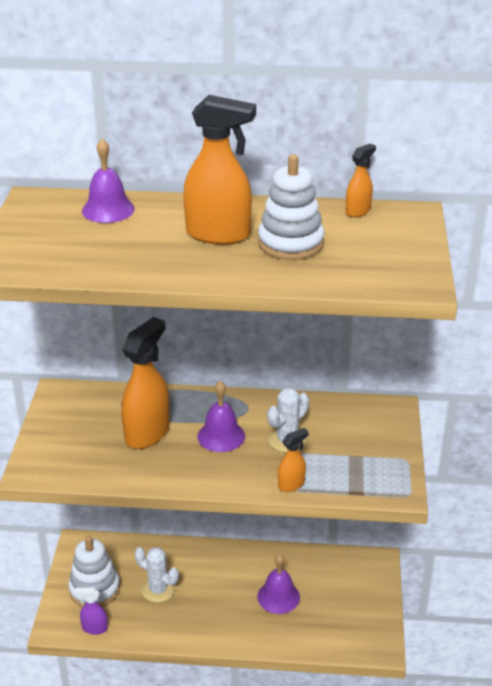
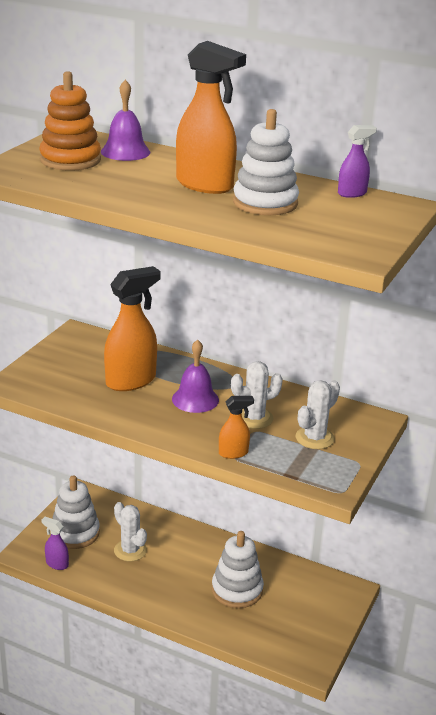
camera: 20 degrees right, 5 degrees down
purple bell [257,553,300,614] -> white stacking toy [212,531,264,608]
orange spray bottle [346,144,376,217] -> purple spray bottle [338,125,377,198]
none -> orange stacking toy [40,71,101,171]
none -> white cactus [296,380,340,449]

